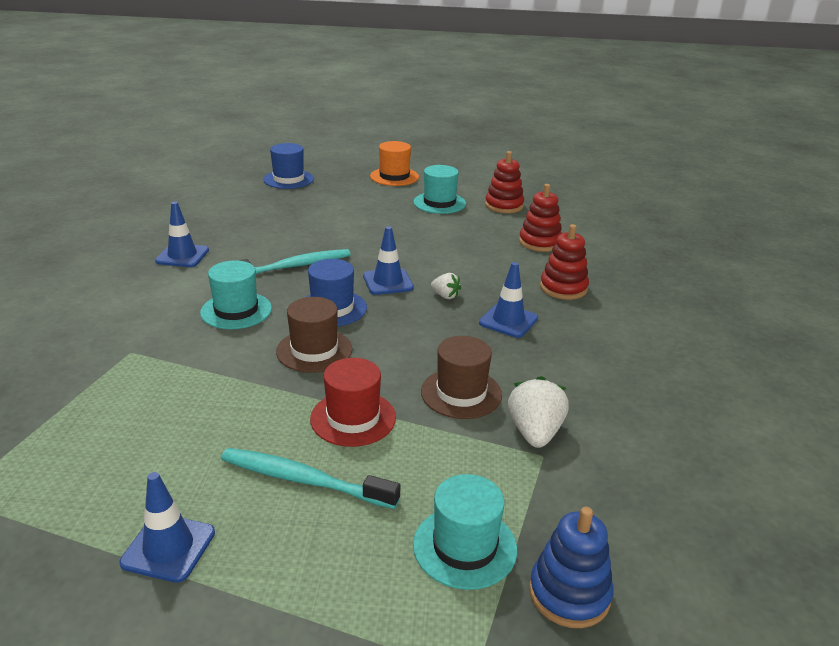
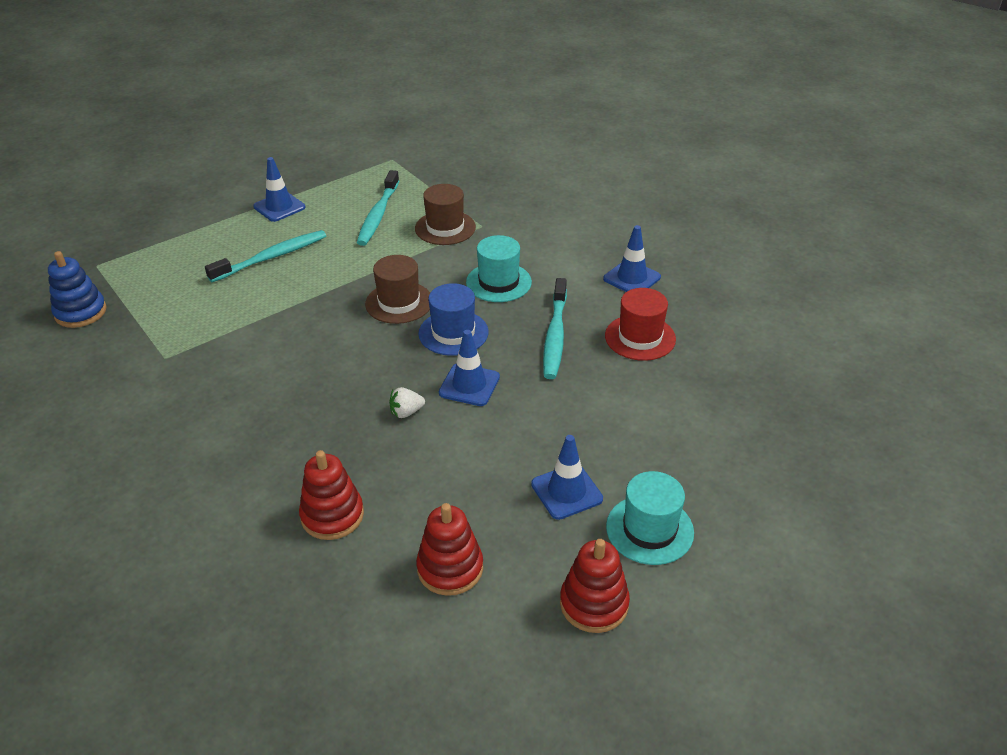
camera: 125 degrees right, 10 degrees up
blue hat [263,143,314,189] -> none
red hat [310,358,396,447] -> red hat moved to [605,288,676,361]
orange hat [370,141,419,186] -> none
turquoise hat [413,474,517,590] -> none
brown hat [421,336,502,419] -> brown hat moved to [415,184,476,245]
blue traffic cone [479,262,538,338] -> blue traffic cone moved to [531,435,603,520]
white strawberry [508,376,569,448] -> none
none -> turquoise toothbrush [357,170,399,246]

